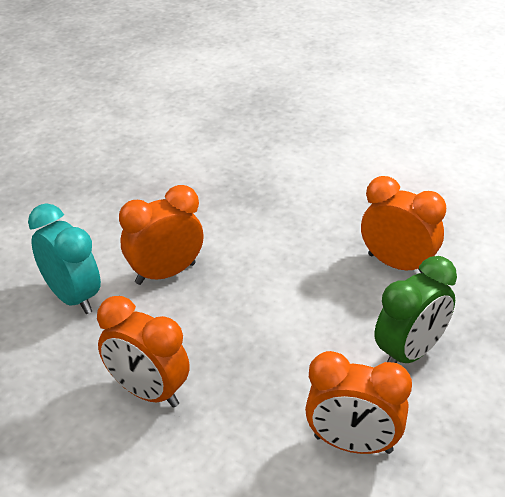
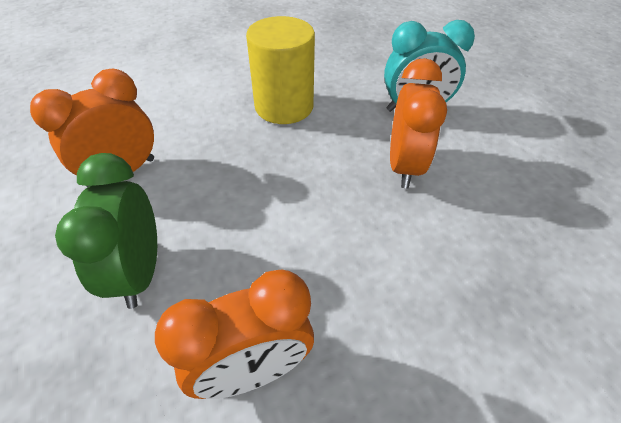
camera: 125 degrees right, 10 degrees up
orange clock [97,296,190,408] -> yellow cylinder [246,16,315,124]

